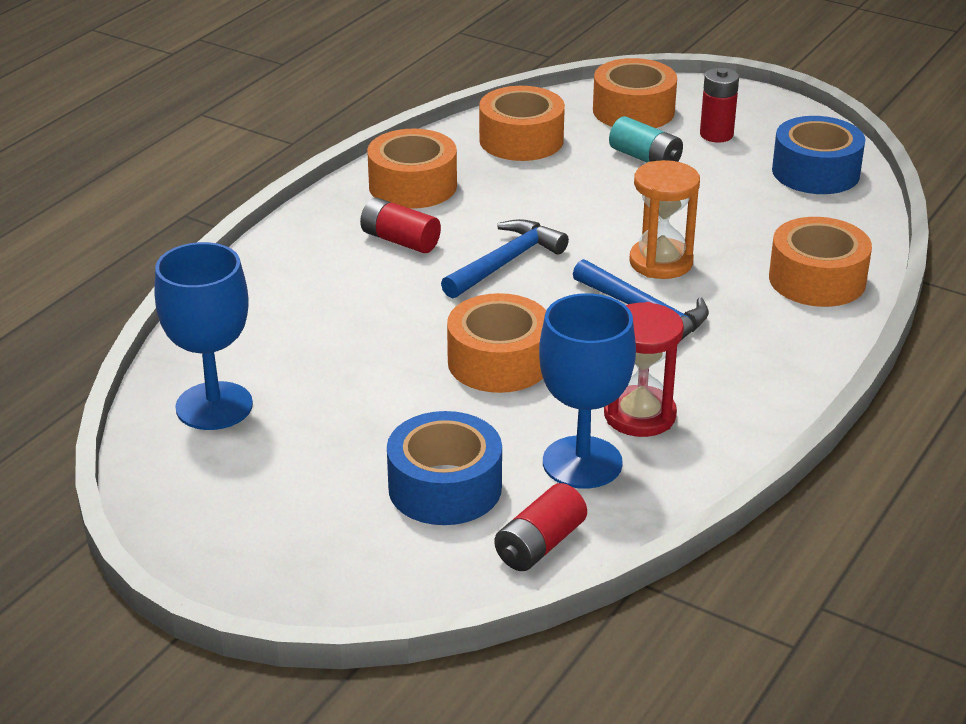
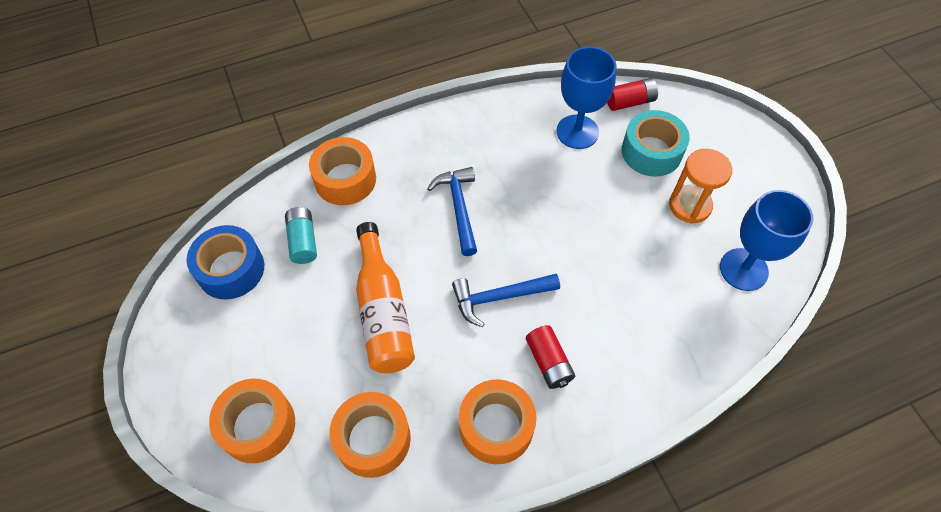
camera: 145 degrees left, 25 degrees up
blue tape [387,411,502,525] -> turquoise tape [622,110,690,177]
orange tape [447,293,546,393] -> none
red hourglass [604,302,684,437] -> none
turquoise battery [609,116,683,162] -> turquoise battery moved to [285,207,317,264]
orange hourglass [629,160,700,279] -> orange hourglass moved to [669,149,732,224]
red battery [700,68,739,143] -> none
none -> orange bottle [356,222,415,373]

